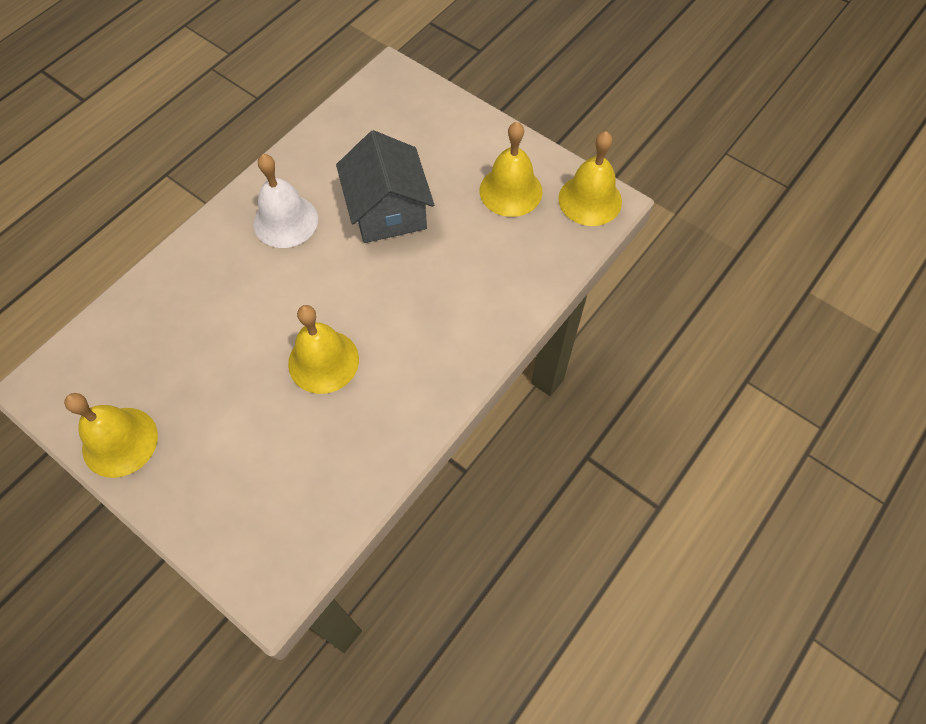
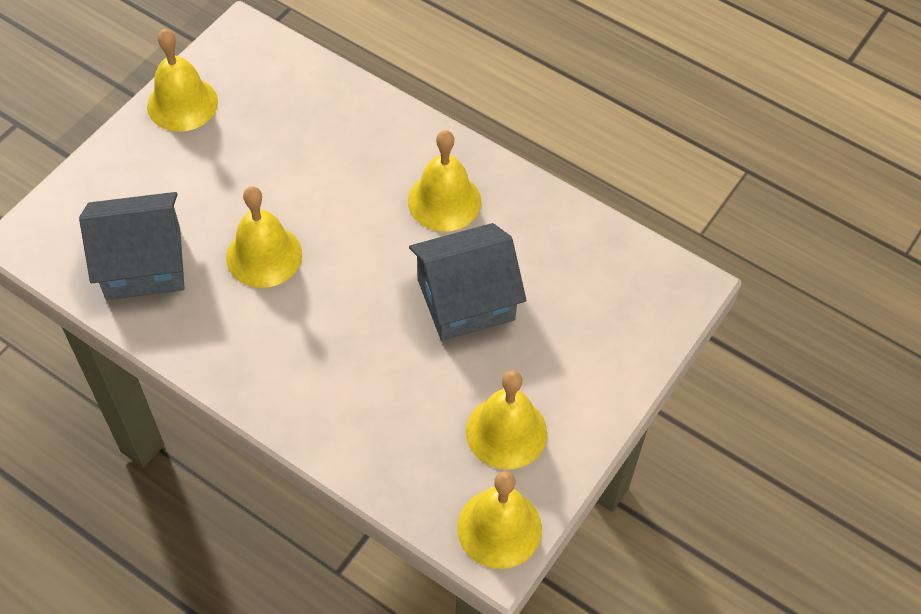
camera: 85 degrees right, 5 degrees down
white bell [253,154,318,248] -> yellow bell [408,130,481,232]
none -> grey house [79,192,185,300]

